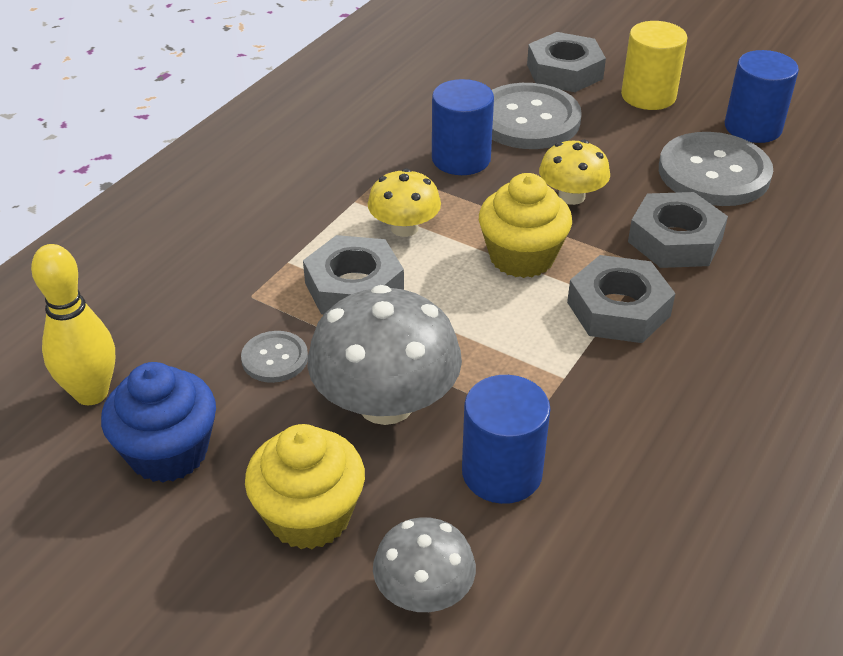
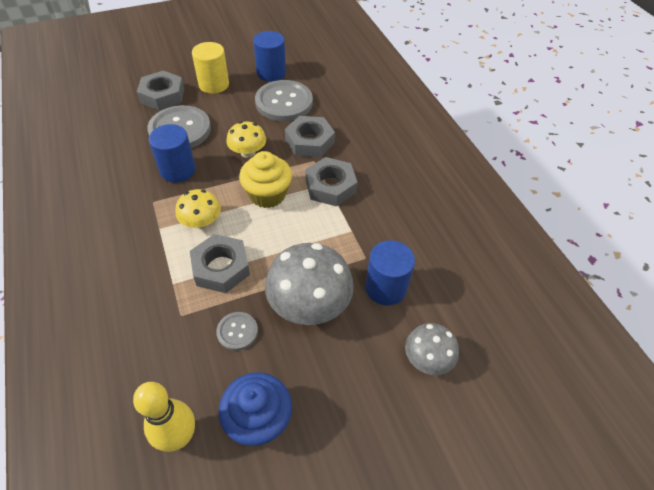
camera: 55 degrees left, 10 degrees up
yellow cupcake [245,424,365,549] -> none

